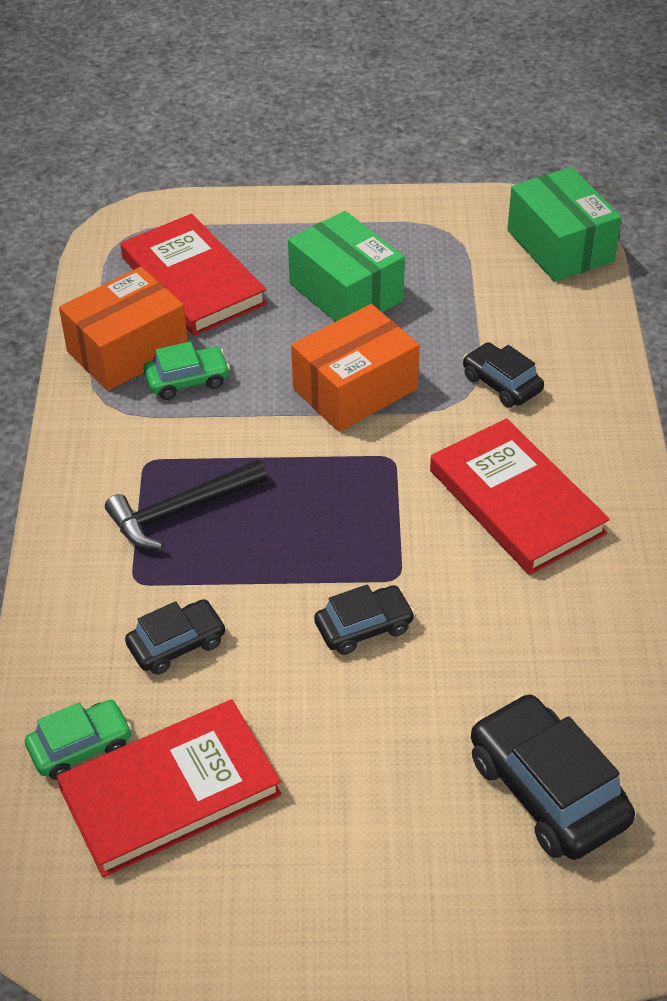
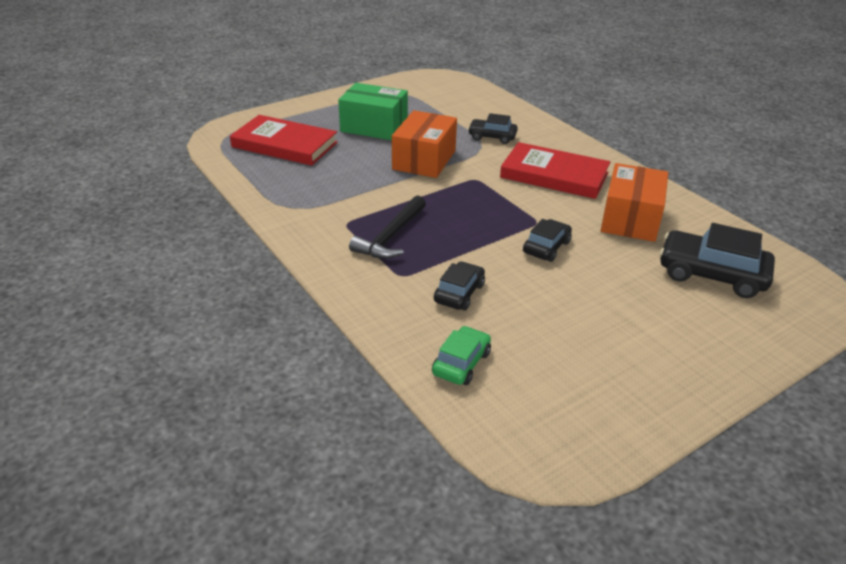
camera: 35 degrees left, 10 degrees down
red book [57,700,282,878] -> none
orange box [59,267,188,391] -> orange box moved to [601,163,668,242]
green car [143,342,230,400] -> none
green box [507,167,622,282] -> none

